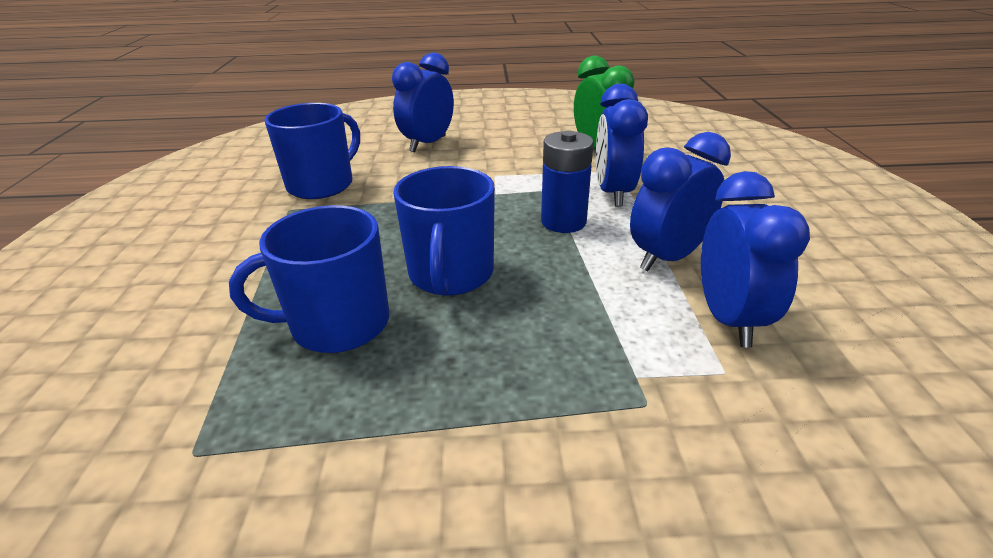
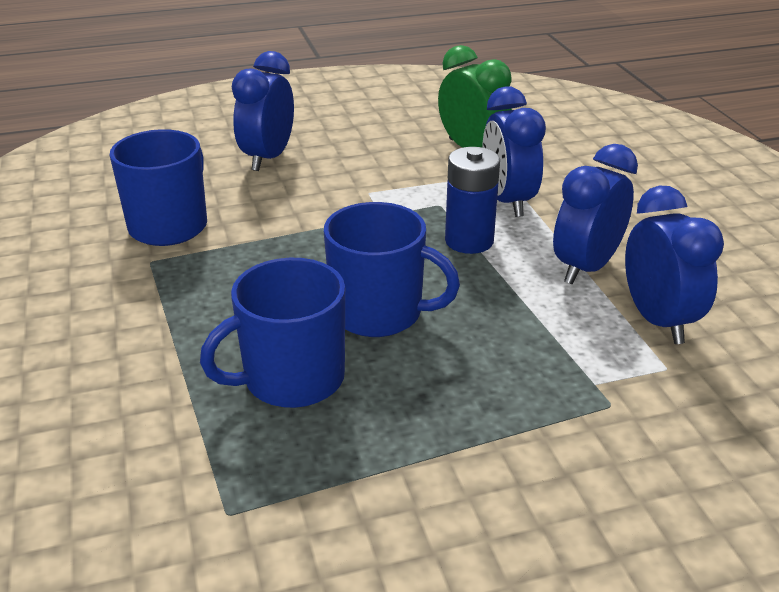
camera: 15 degrees left, 0 degrees up
blue mug [393,166,495,296] -> blue mug turned 60 degrees counterclockwise [324,202,460,337]

